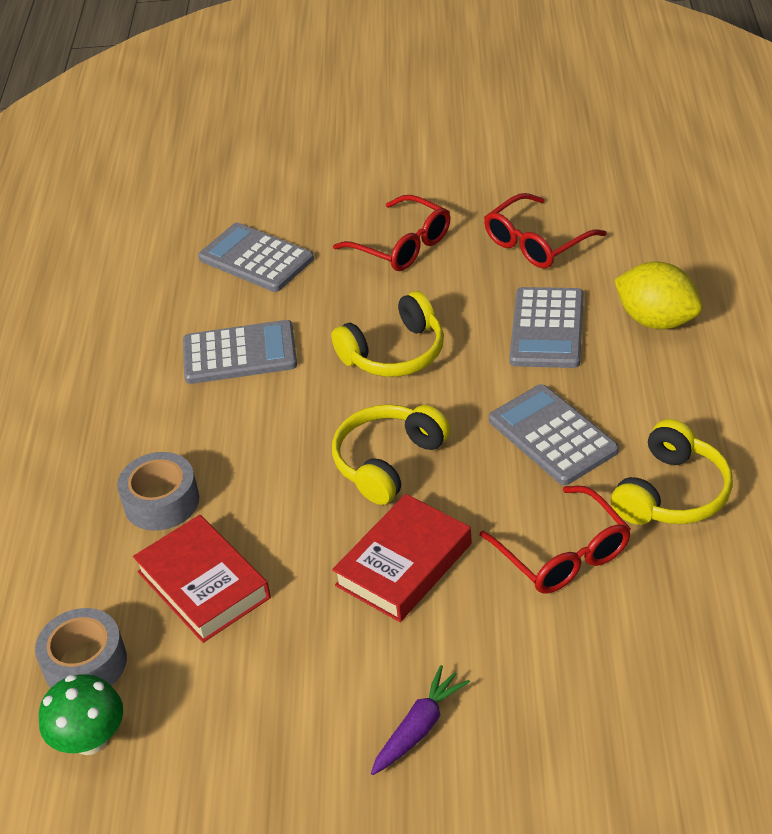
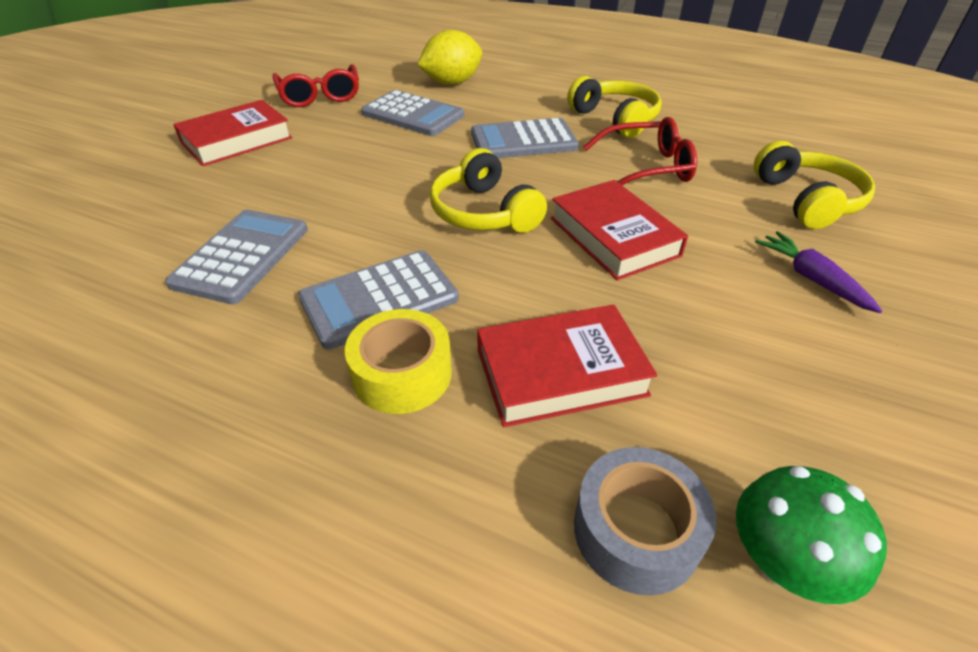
camera: 70 degrees left, 0 degrees up
grey tape [117,452,199,531] -> yellow tape [345,309,452,414]
grey calculator [198,223,314,292] -> grey calculator moved to [298,250,459,350]
yellow headphones [331,291,444,377] -> yellow headphones moved to [754,141,875,229]
red glasses [333,195,450,271] -> red book [173,100,293,166]

